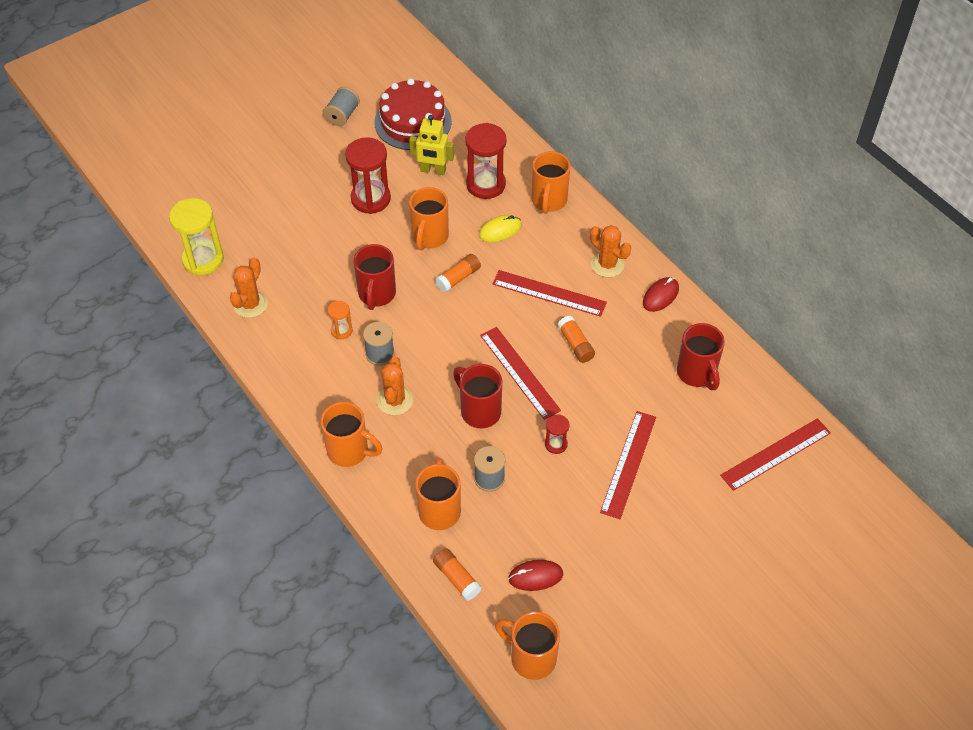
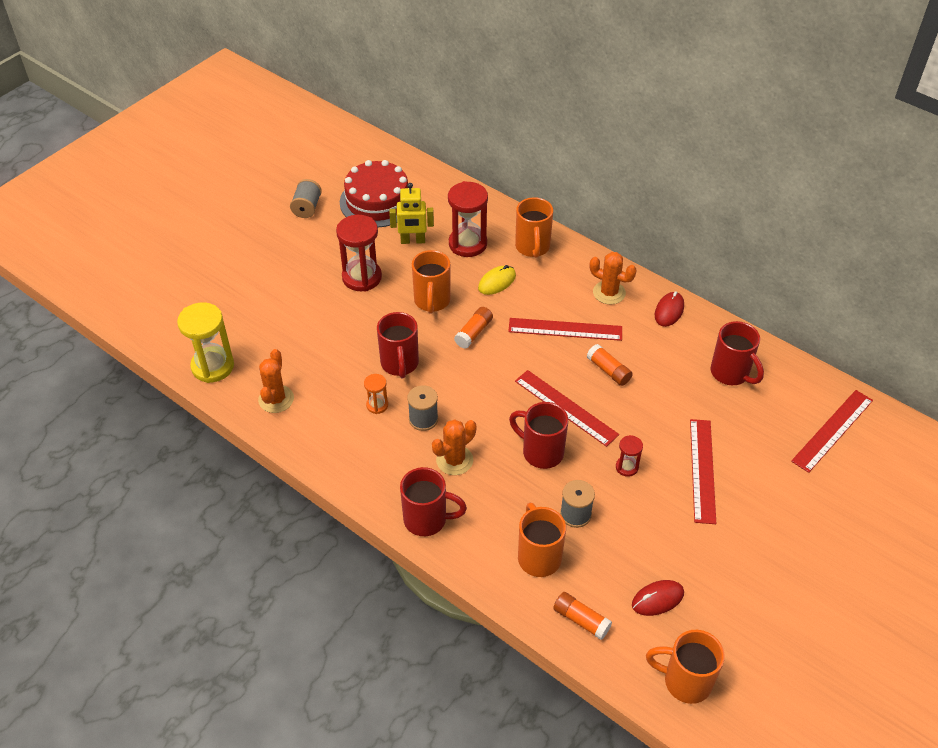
camera: 15 degrees left, 5 degrees down
orange mug [321,402,382,467] -> red mug [400,467,467,536]
orange cactus [377,356,413,415] -> orange cactus turned 60 degrees clockwise [432,419,476,475]

